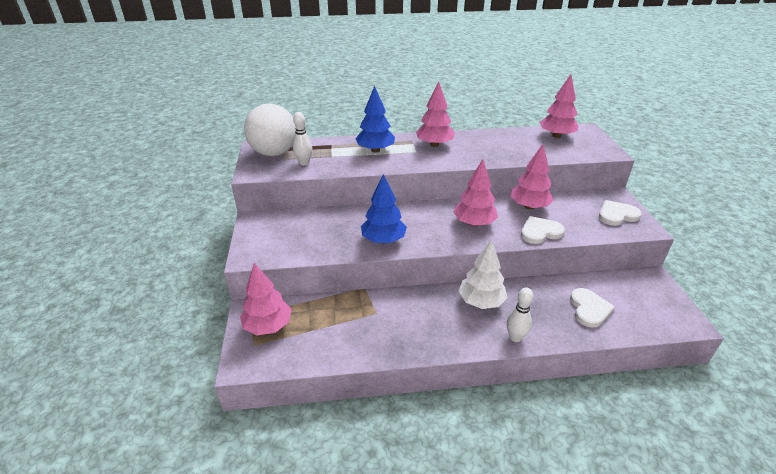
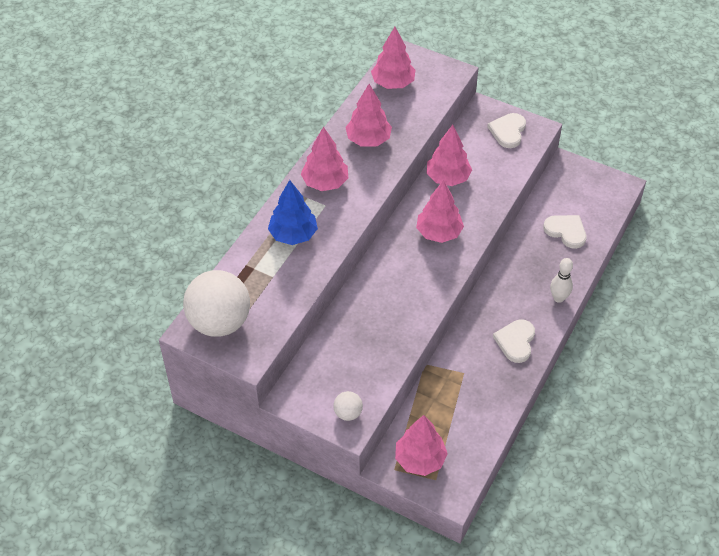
camera: 55 degrees left, 15 degrees up
white bowling pin [293,112,312,165] -> none
blue tree [361,174,407,244] -> none
white tree [459,239,507,309] -> none
white heart [521,216,565,244] -> white heart moved to [493,319,535,363]
none -> white ball [333,391,363,421]
none -> pink tree [345,84,392,147]

